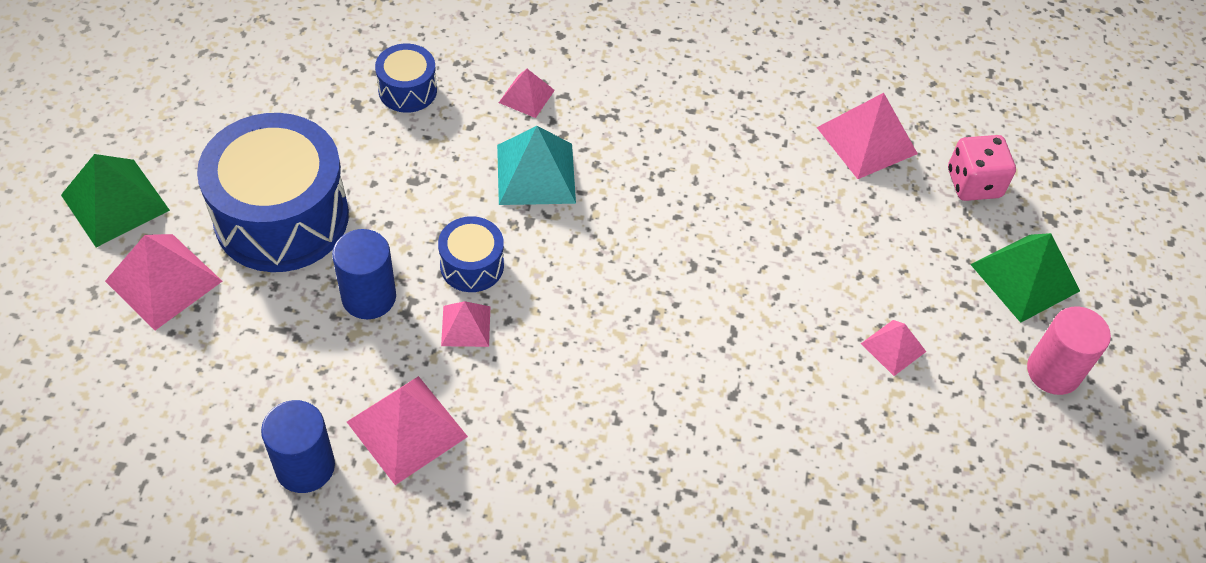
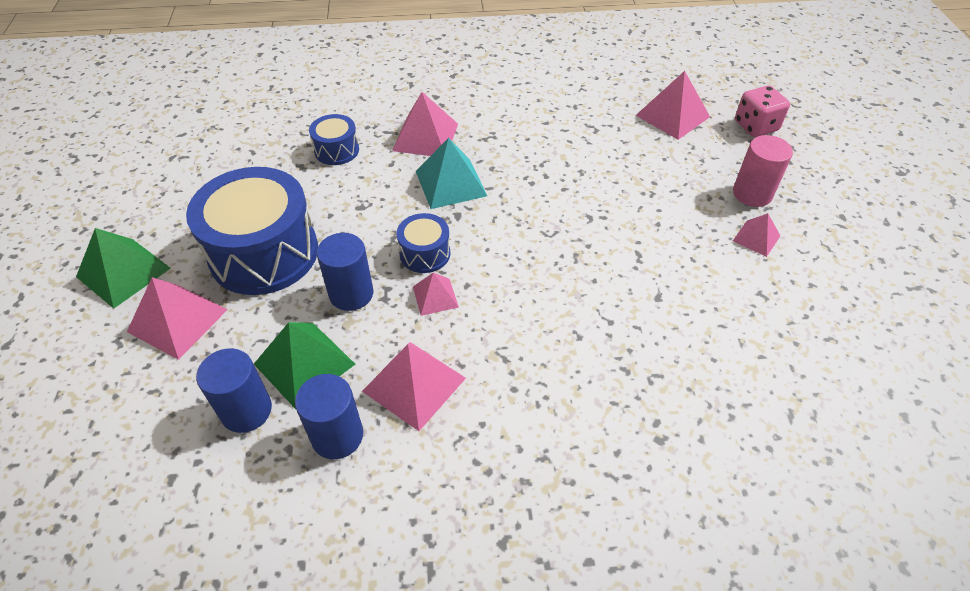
camera: 10 degrees left, 5 degrees down
pink pyramid [499,69,555,118] -> pink pyramid [392,92,458,156], size x1.74
green pyramid [970,233,1080,323] -> green pyramid moved to [254,322,355,409]
pink cylinder [1027,306,1111,395] -> pink cylinder moved to [733,135,793,207]
none -> blue cylinder [196,348,272,433]

